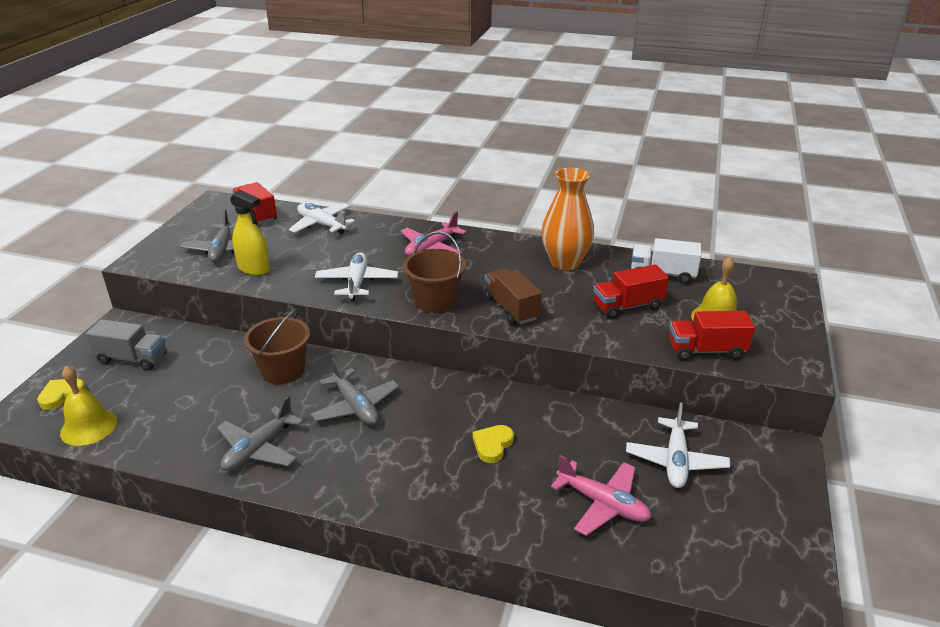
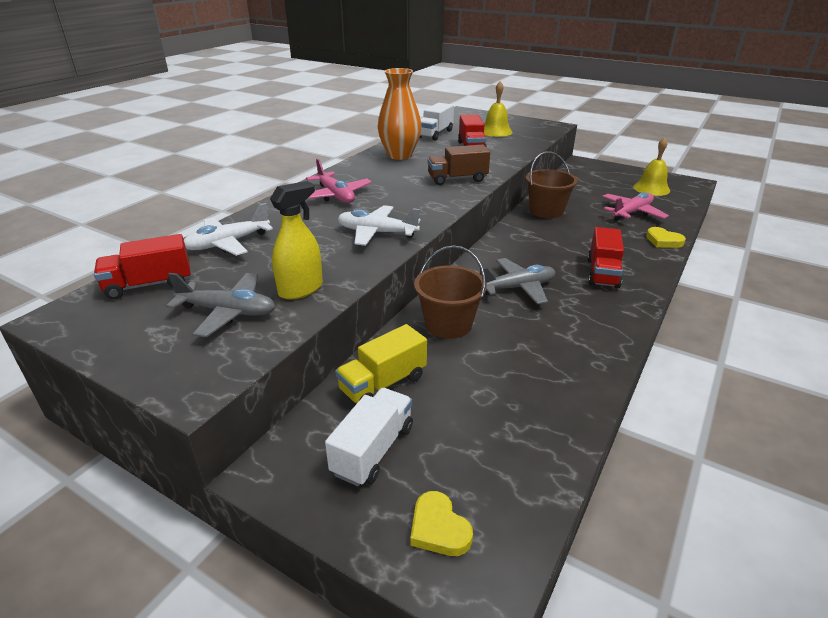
camera: 75 degrees left, 0 degrees up
yellow bell [60,366,117,446] -> yellow bell moved to [633,137,670,196]
grey truck [86,319,167,371] -> white truck [325,388,413,486]
grey plane [217,396,303,471] -> none
brown bucket [403,231,466,313] -> brown bucket moved to [525,151,578,218]
yellow heart [473,425,514,463] -> yellow heart moved to [646,227,686,248]
white plane [626,402,730,488] -> none
red truck [669,311,755,360] -> red truck moved to [587,227,624,289]
none -> yellow truck [335,324,427,403]

